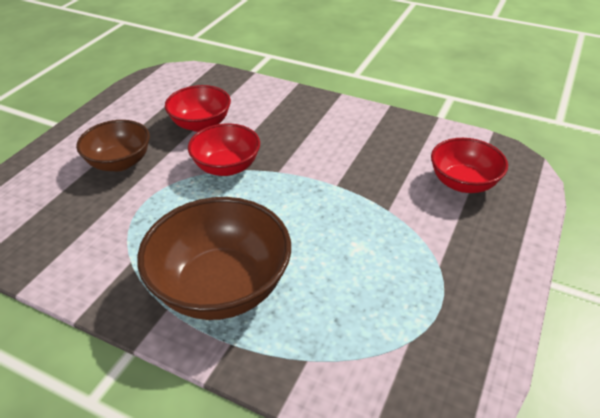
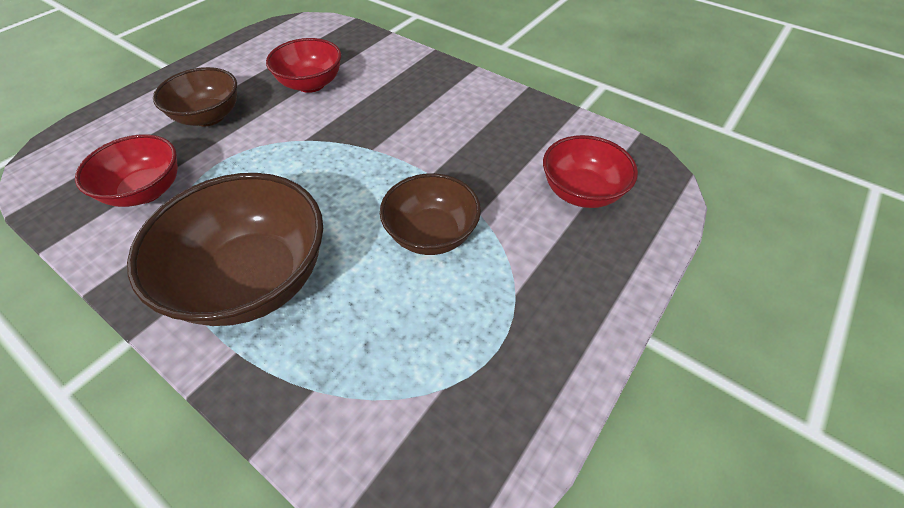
camera: 10 degrees right, 10 degrees up
red bowl [188,123,260,176] -> red bowl moved to [75,134,178,207]
none -> brown bowl [380,173,481,255]

